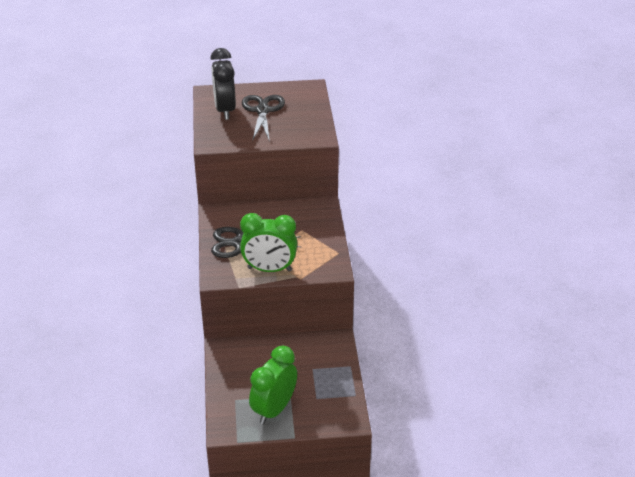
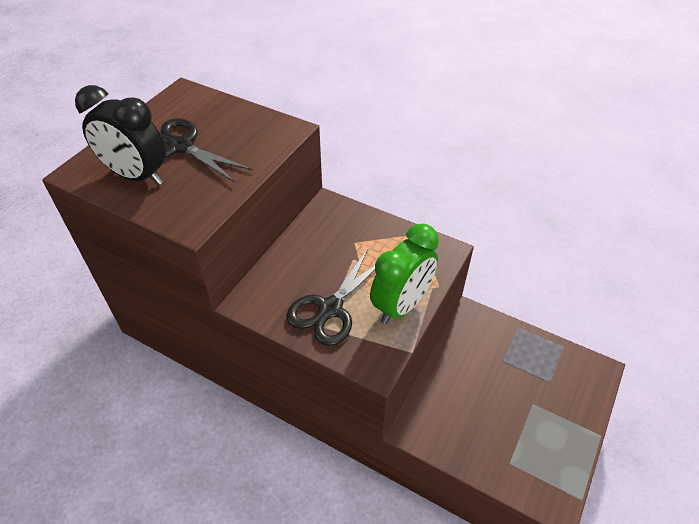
camera: 55 degrees left, 10 degrees up
green clock [249,346,297,424] -> none

